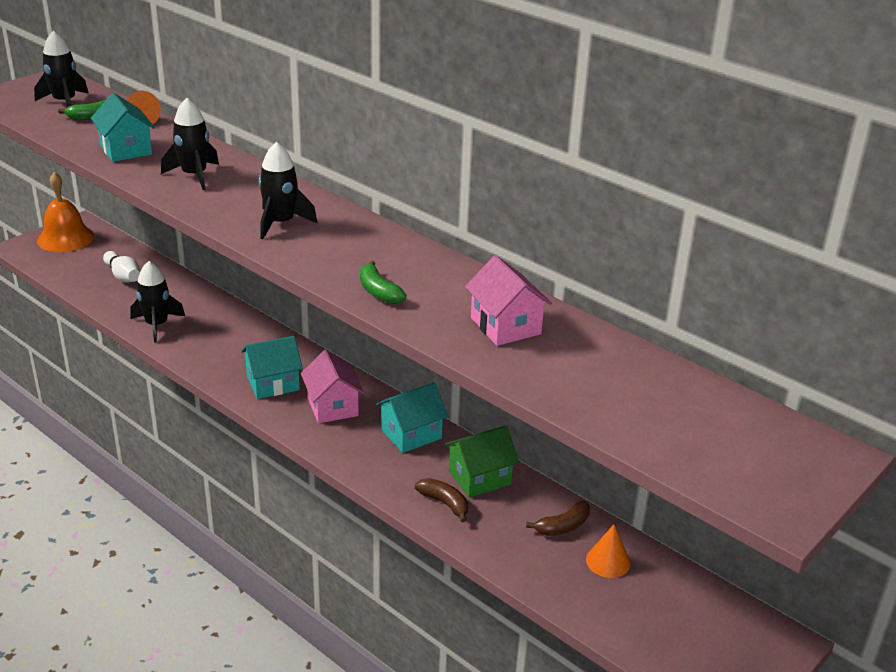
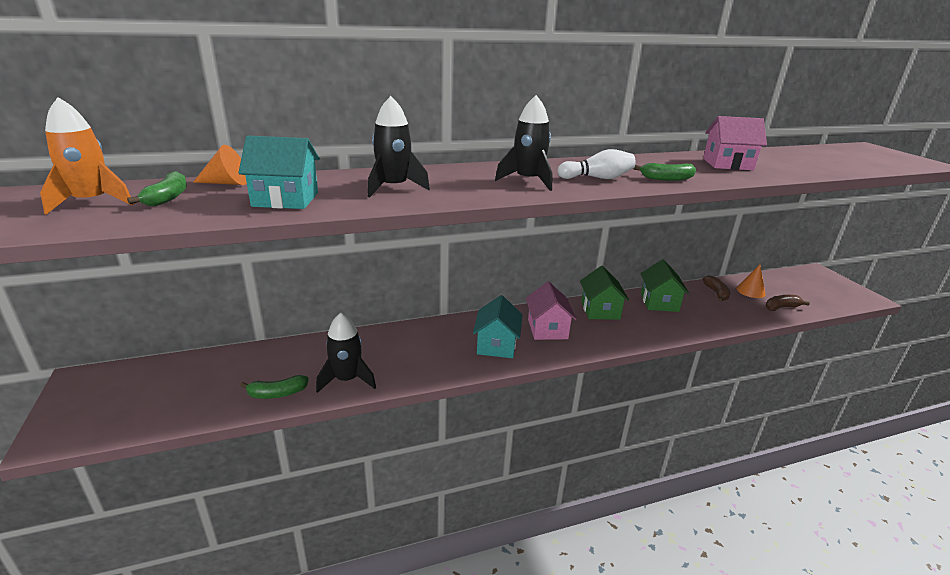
camera: 60 degrees left, 5 degrees down
black rocket [34,31,89,107] -> orange rocket [40,97,134,214]
orange bell [37,172,94,252] -> none
white bowling pin [103,251,140,283] -> white bowling pin moved to [558,149,636,179]
pink house [301,350,364,423] -> pink house turned 75 degrees clockwise [526,282,577,340]
turquoise house [376,383,448,453] -> green house [580,266,629,320]
brown banana [415,478,468,522] -> brown banana moved to [765,295,810,311]
none -> green banana [240,375,309,399]

